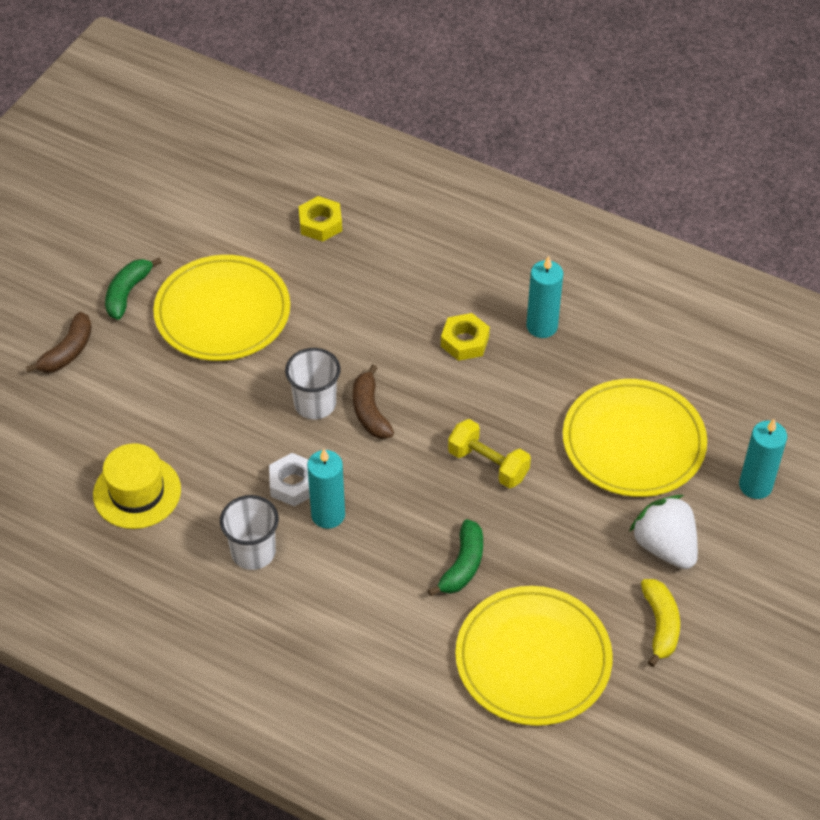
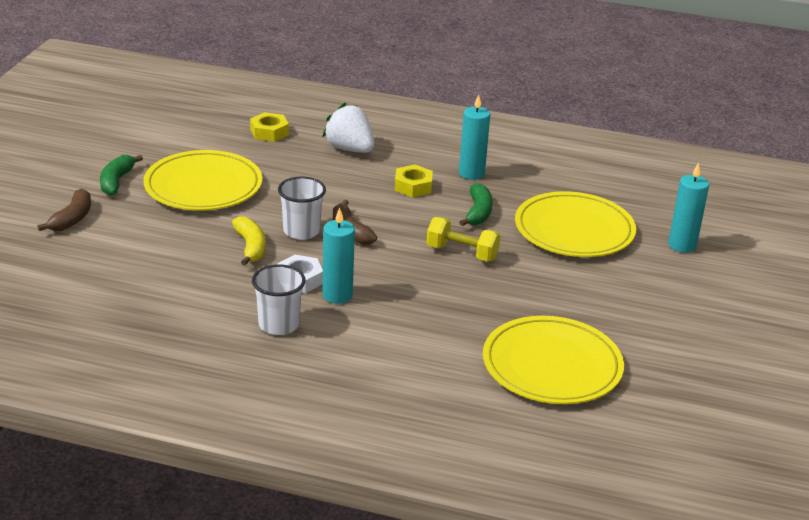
camera: 15 degrees left, 20 degrees down
yellow hat [93,443,181,529] -> none
green banana [428,519,483,596] -> green banana moved to [459,183,493,226]
white strawberry [629,495,698,569] -> white strawberry moved to [322,103,374,153]
yellow banana [641,579,680,667] -> yellow banana moved to [232,216,266,266]

